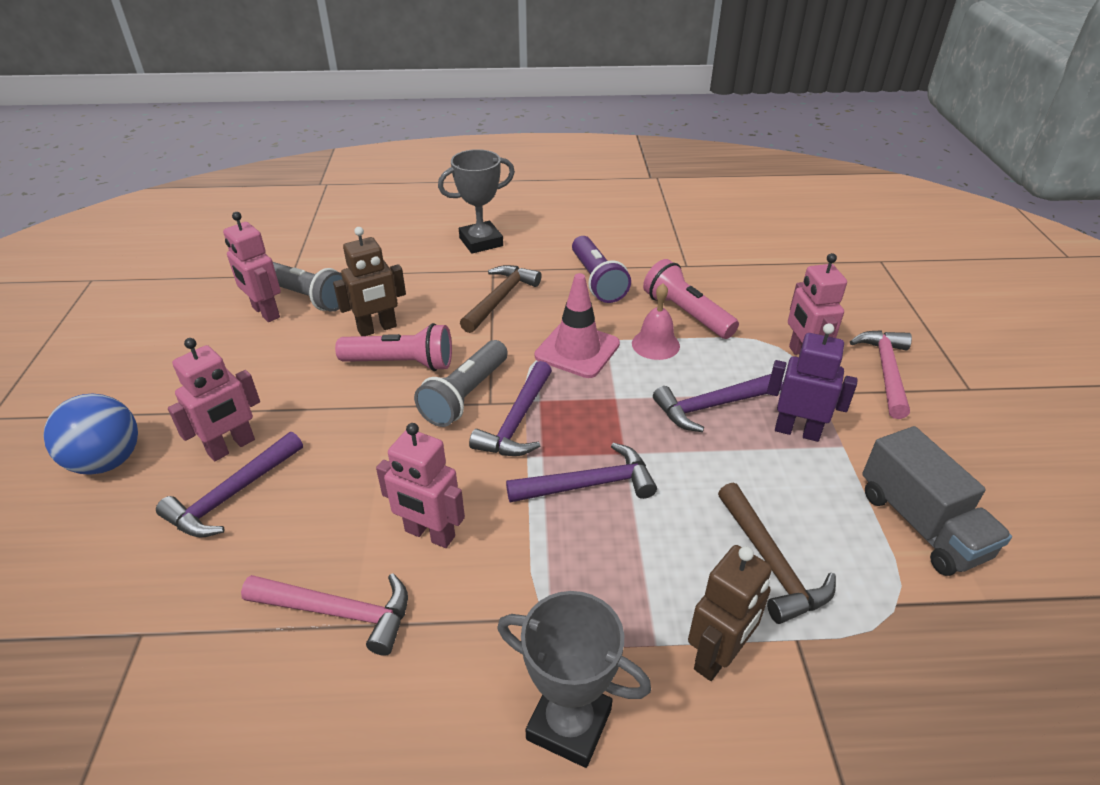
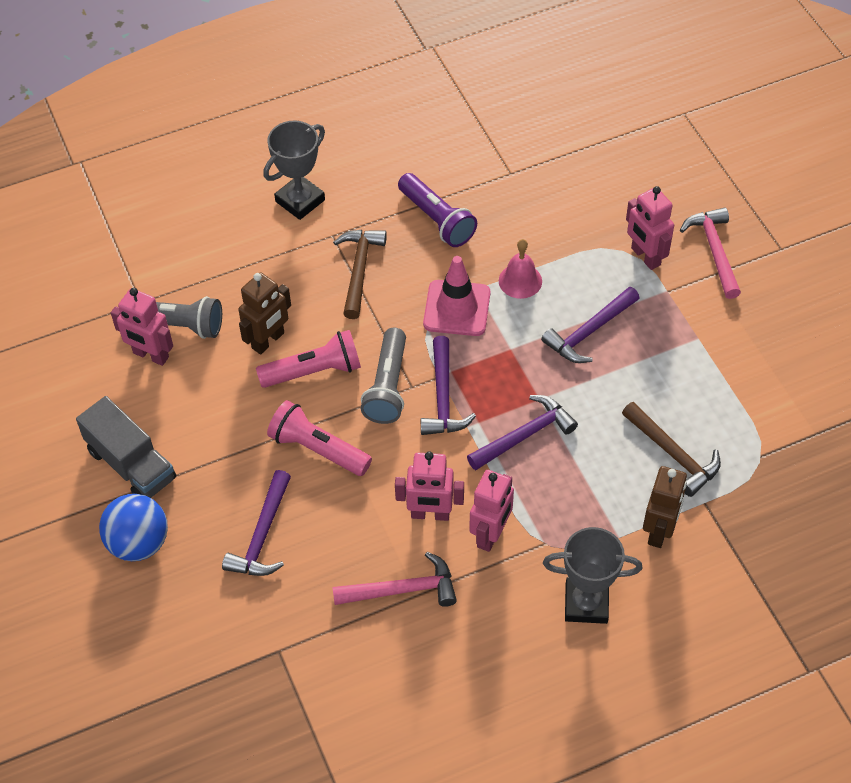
camera: 20 degrees left, 15 degrees up
pink robot [168,338,260,461] -> pink robot moved to [469,470,514,552]
pink flashlight [643,259,739,339] -> pink flashlight moved to [267,400,372,476]
purple robot [767,323,858,442] -> none
grey truck [862,426,1012,576] -> grey truck moved to [76,396,176,498]

